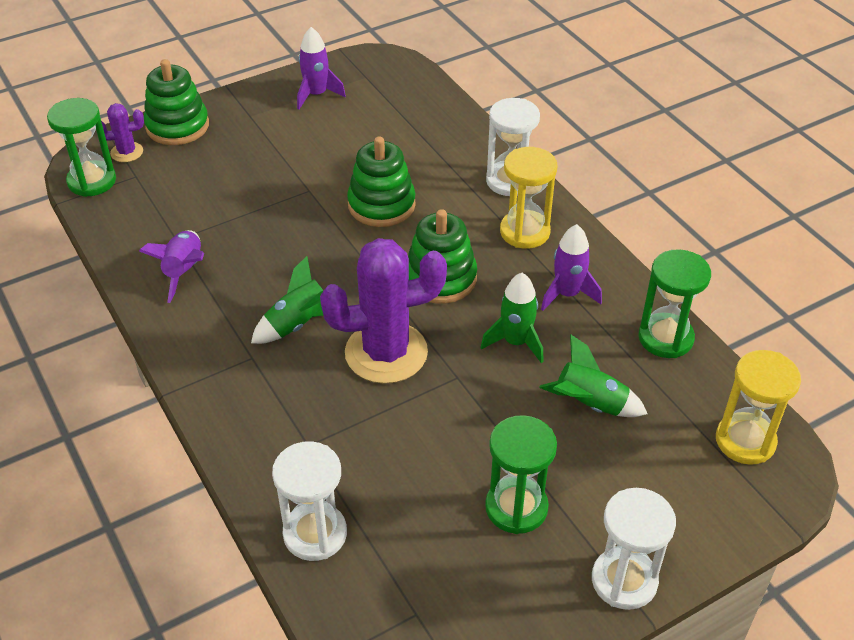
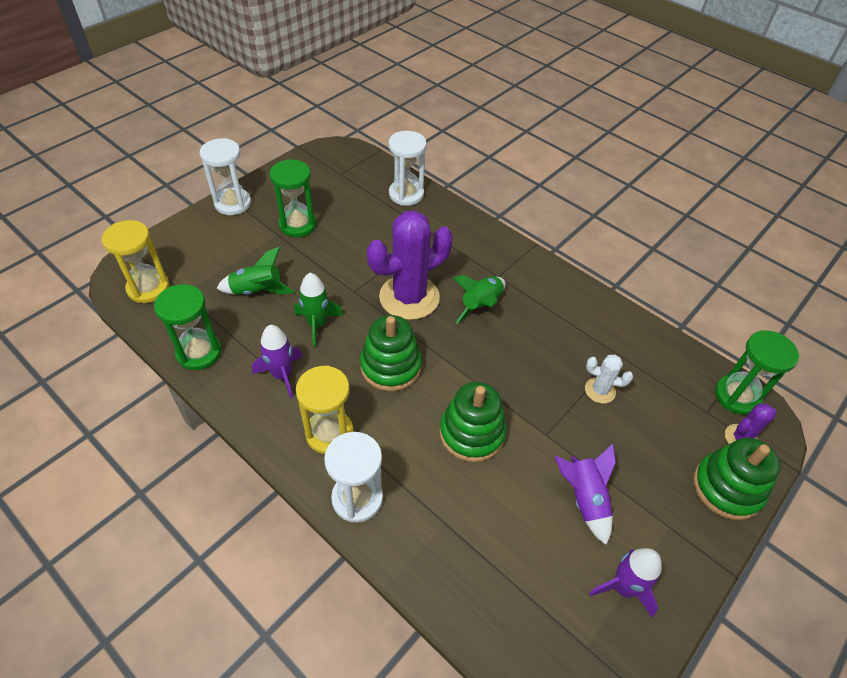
camera: 160 degrees right, 5 degrees up
purple rocket [139,230,204,303] -> purple rocket moved to [555,444,616,545]
none -> white cactus [585,354,633,404]

